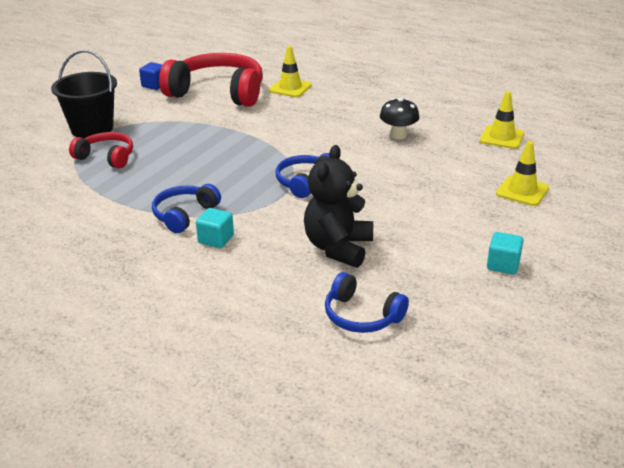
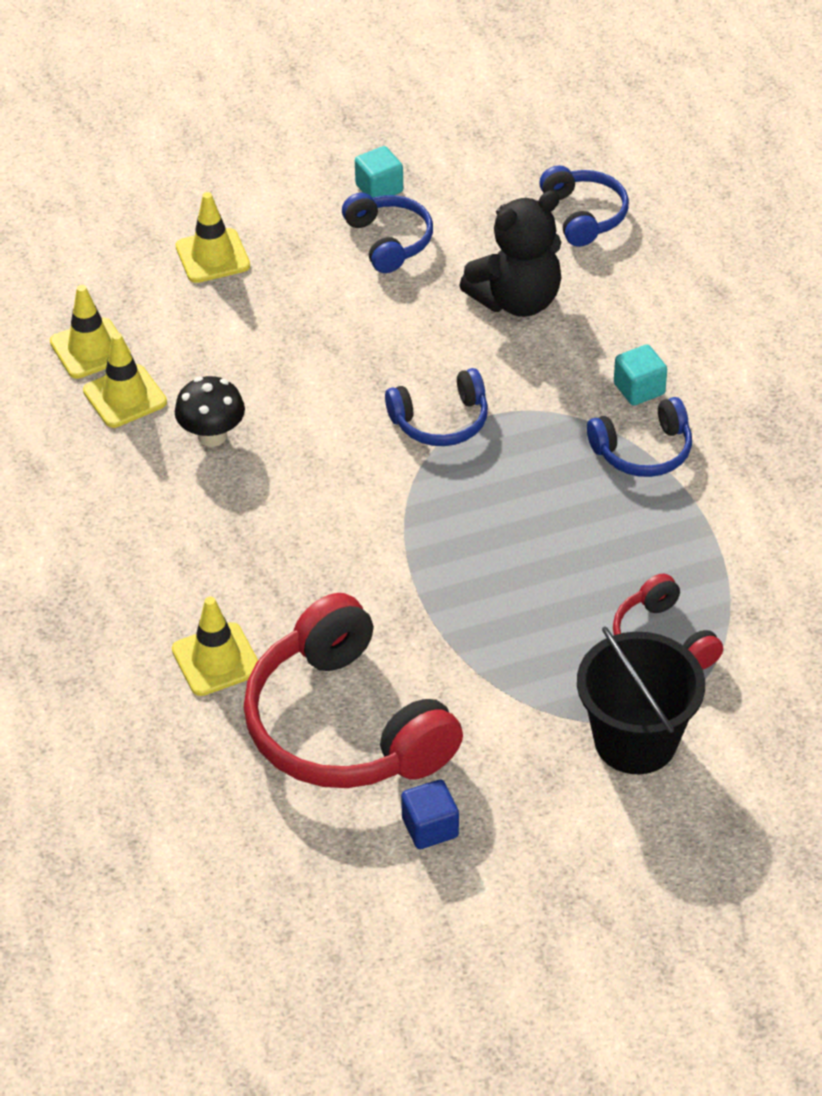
camera: 140 degrees left, 15 degrees up
none -> yellow traffic cone [83,333,167,428]
none -> blue headphones [342,193,433,273]

